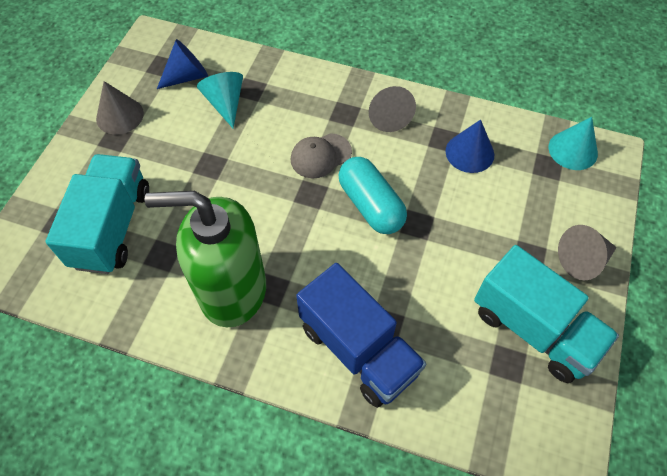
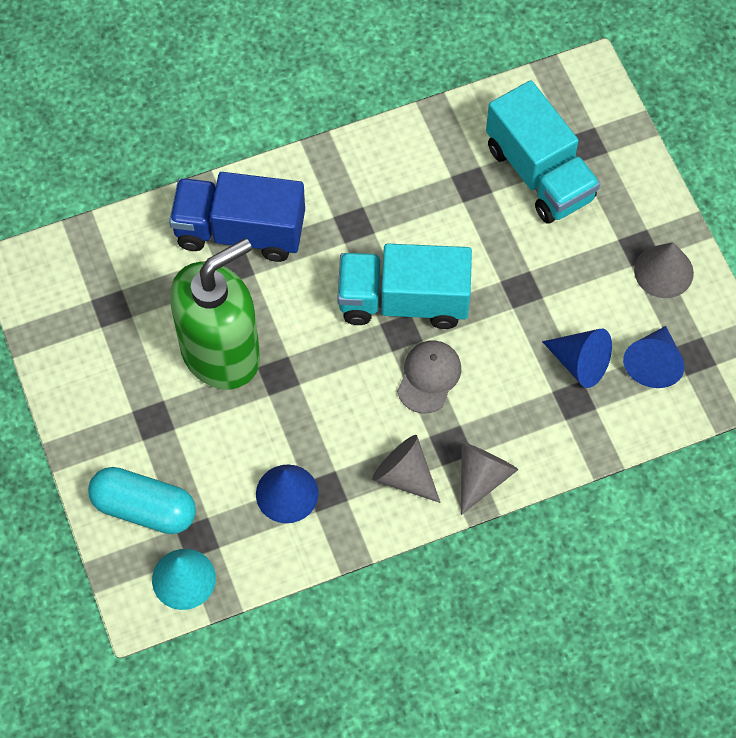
camera: 140 degrees right, 5 degrees up
green soap dispenser [144,191,266,327] -> green soap dispenser moved to [170,238,260,390]
turquoise cone [197,72,243,128] -> blue cone [542,329,612,388]
turquoise capsule [339,157,407,234] -> turquoise capsule moved to [88,467,196,534]
turquoise truck [474,245,619,383] -> turquoise truck moved to [337,244,472,329]
grey cone [558,225,617,281] -> grey cone moved to [461,442,518,515]

